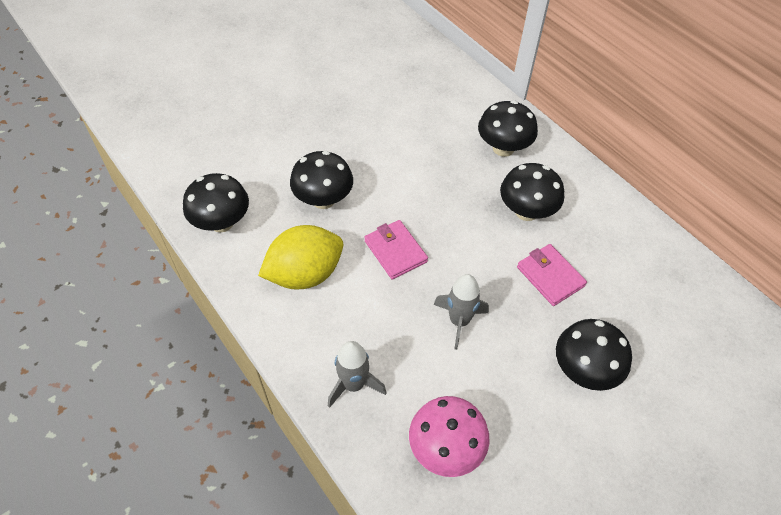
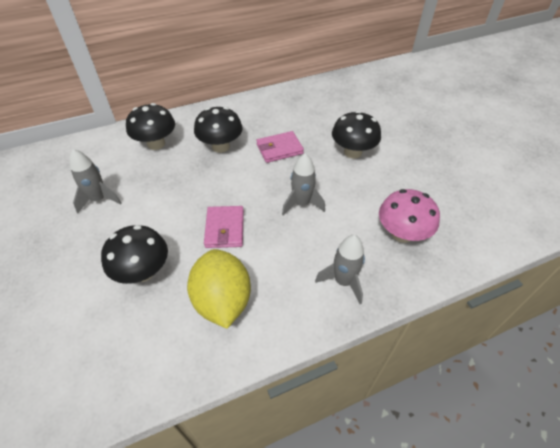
camera: 75 degrees left, 5 degrees down
black mushroom [183,173,249,233] -> none
pink wallet [364,220,428,280] -> pink wallet turned 75 degrees counterclockwise [204,206,244,248]
none -> grey rocket [69,149,122,213]

